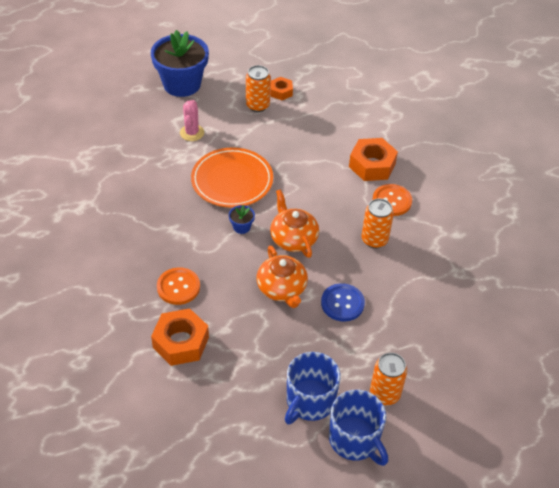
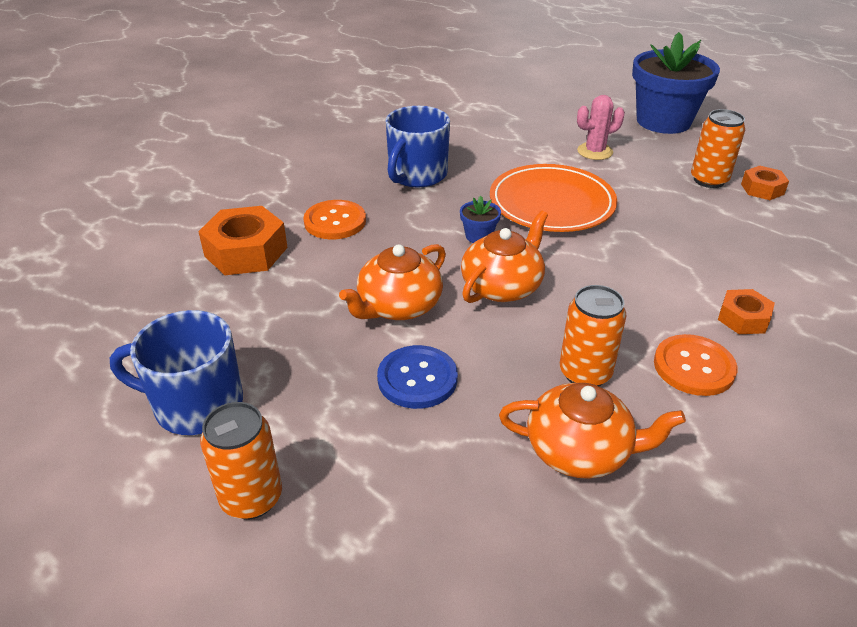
camera: 65 degrees right, 10 degrees down
blue mug [329,390,388,466] -> blue mug moved to [386,106,450,187]
orange nut [349,138,398,181] -> orange nut [718,289,775,334], size x0.57
none -> orange teapot [499,383,686,479]

